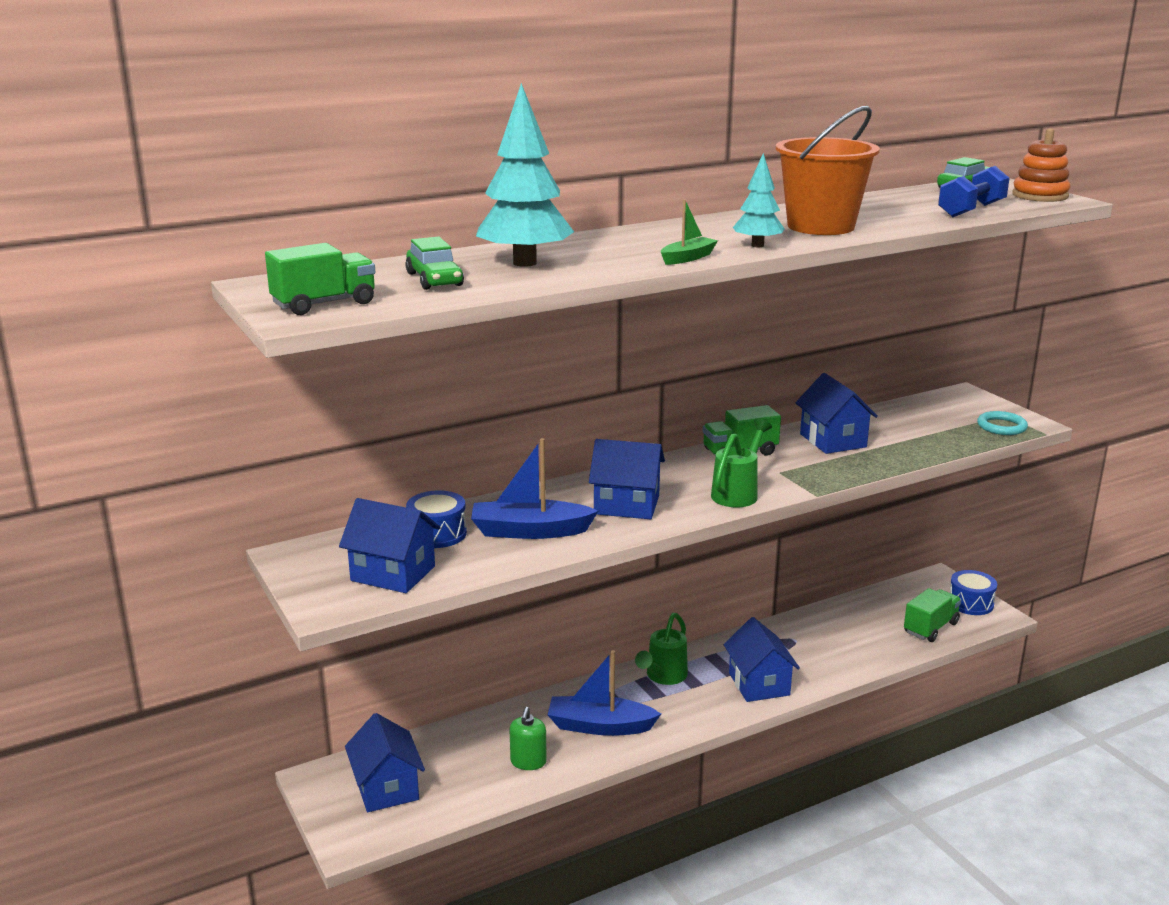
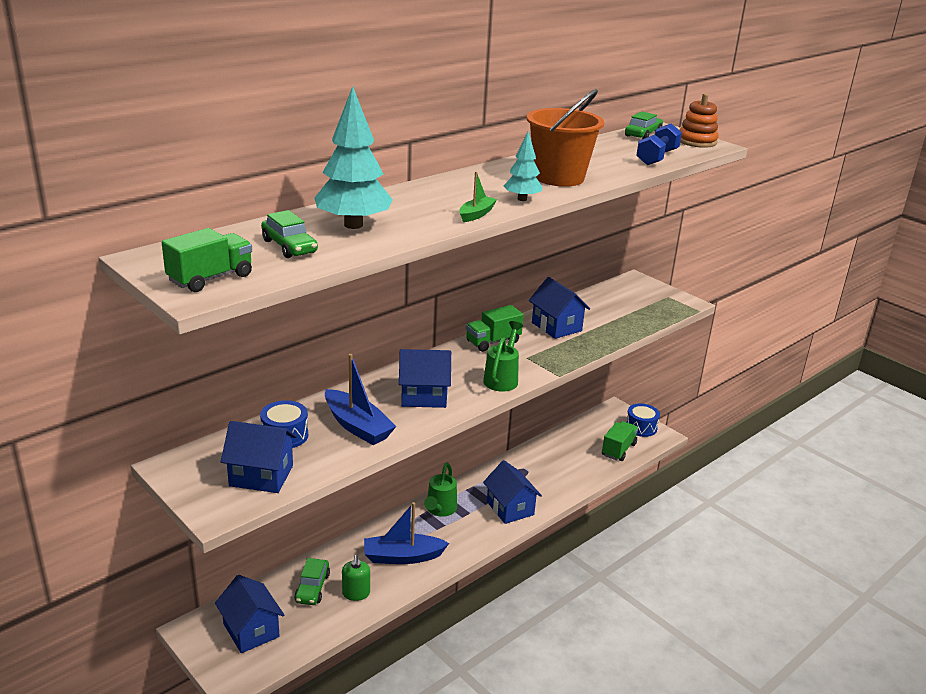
camera: 15 degrees left, 5 degrees up
blue boat [471,438,598,539] -> blue boat turned 120 degrees counterclockwise [325,354,397,445]
turquoise ring [977,411,1028,435] -> none
none -> green car [294,558,330,605]

